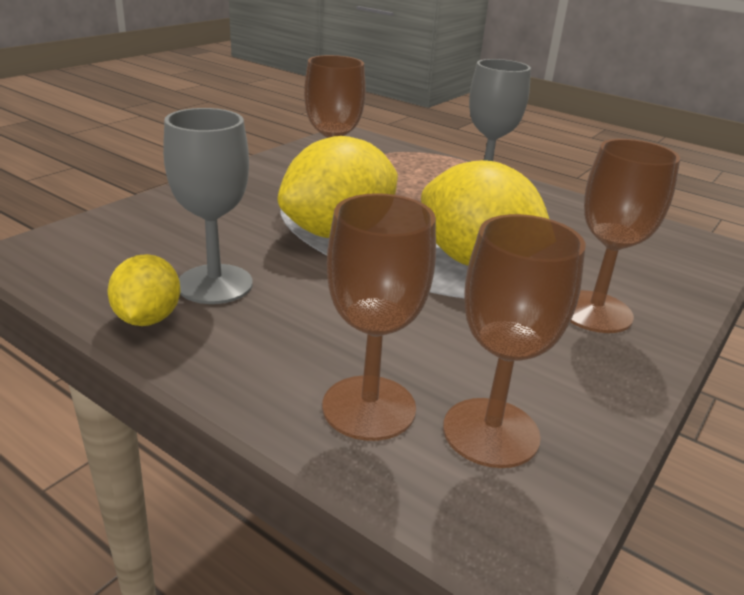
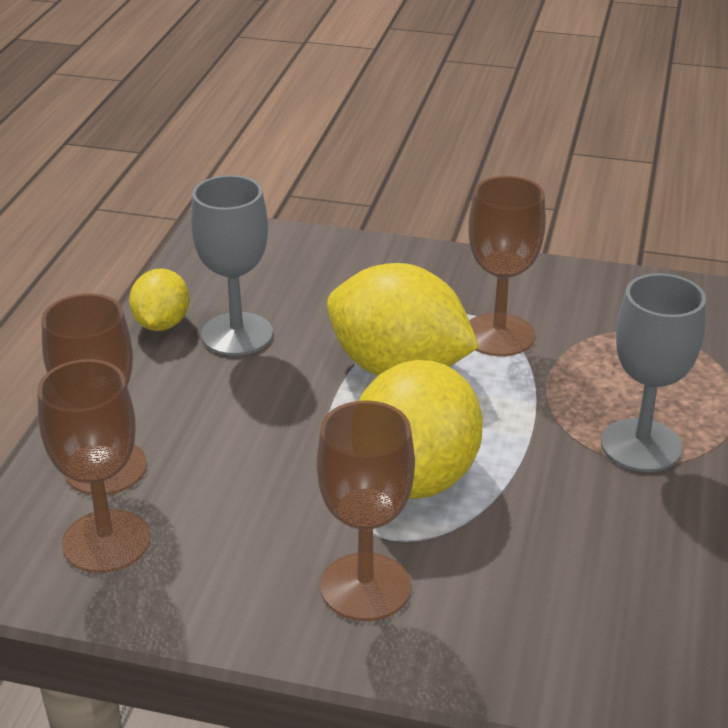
camera: 70 degrees right, 5 degrees up
yellow lemon [107,254,180,326] -> yellow lemon turned 60 degrees counterclockwise [129,268,189,331]

